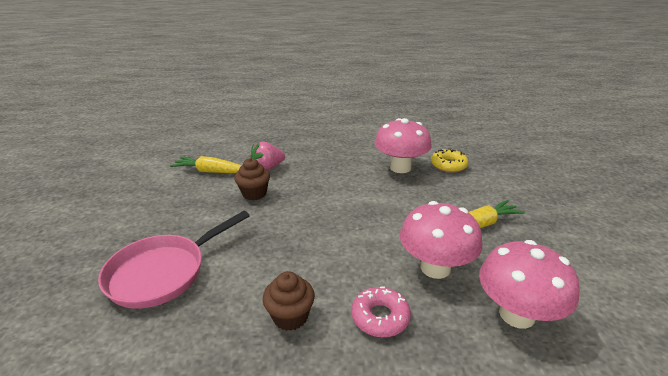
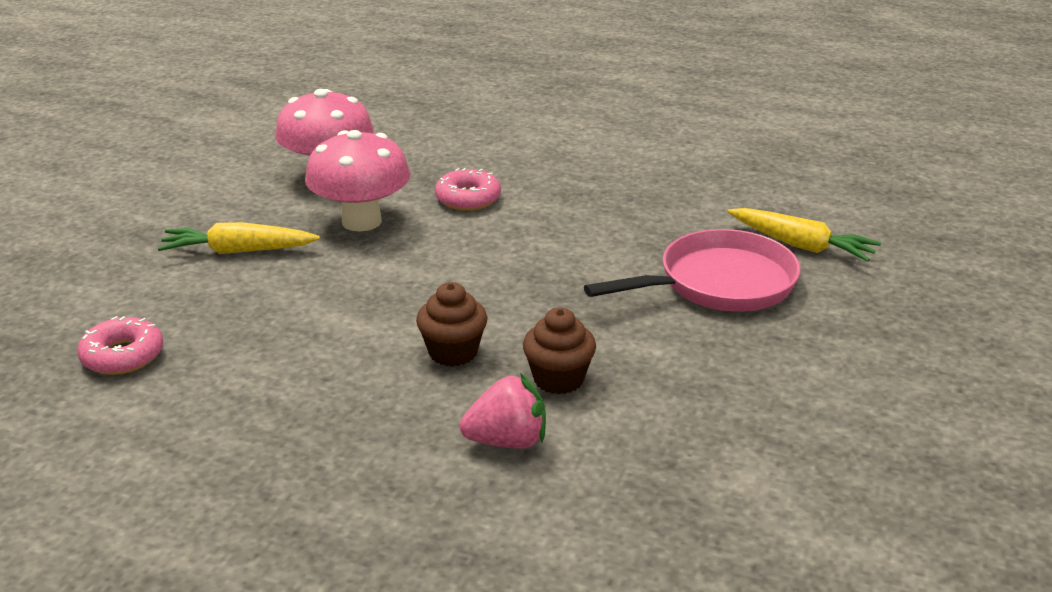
camera: 160 degrees left, 0 degrees up
yellow carrot [170,156,242,173] -> yellow carrot moved to [728,208,881,262]
brown cupcake [263,271,315,331] -> brown cupcake moved to [416,282,487,367]
pink mushroom [374,118,432,173] -> none
yellow donut [431,149,468,172] -> pink donut [77,316,163,375]

